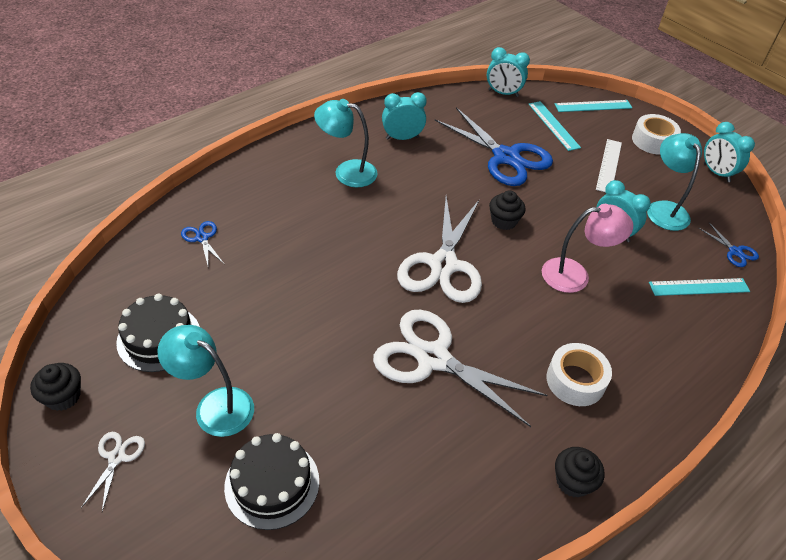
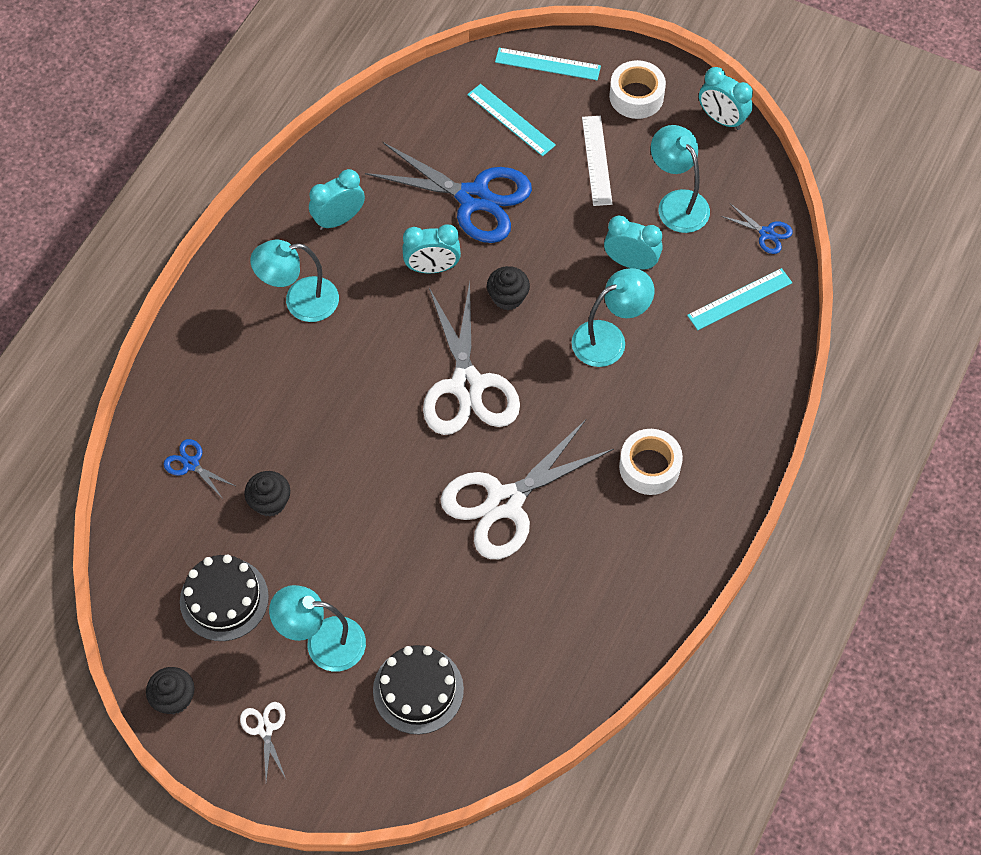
camera: 20 degrees left, 15 degrees up
white scissors [373,310,548,427] -> white scissors turned 45 degrees counterclockwise [440,420,614,559]
turquoise clock [487,47,530,97] -> turquoise clock moved to [403,224,461,273]
pink lamp [542,204,633,293] -> turquoise lamp [571,268,654,367]
turquoise ruler [555,100,632,112] -> turquoise ruler turned 45 degrees clockwise [495,48,601,80]
black cupcake [555,447,604,498] -> black cupcake moved to [244,471,290,517]

